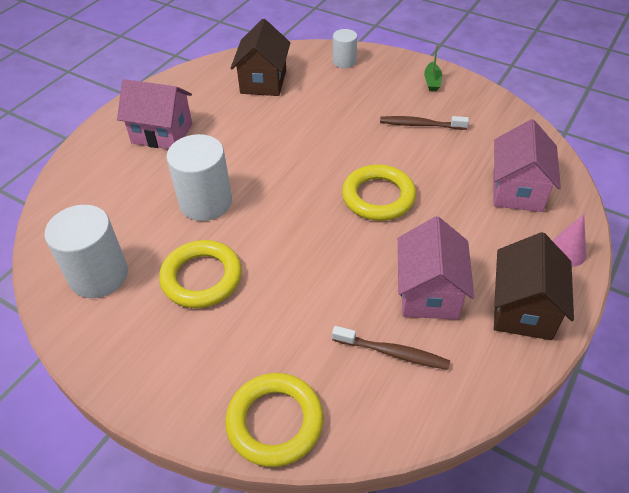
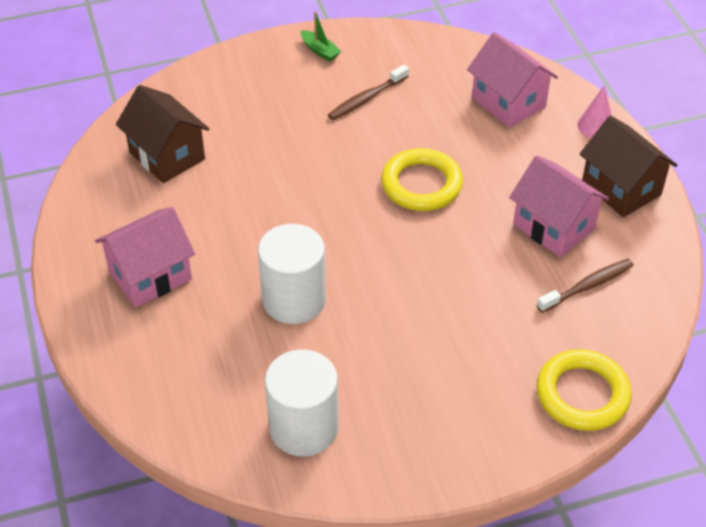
camera: 50 degrees left, 0 degrees up
yellow ring [159,240,242,308] -> none
white cylinder [333,29,357,68] -> none

